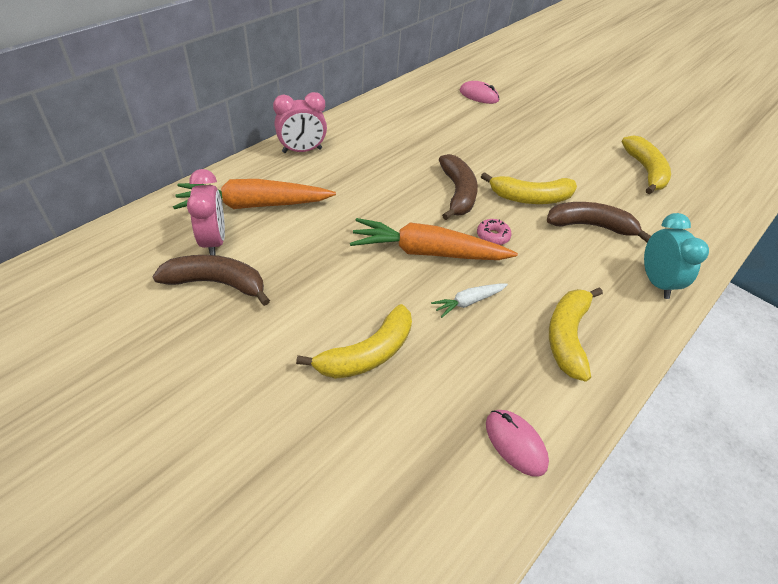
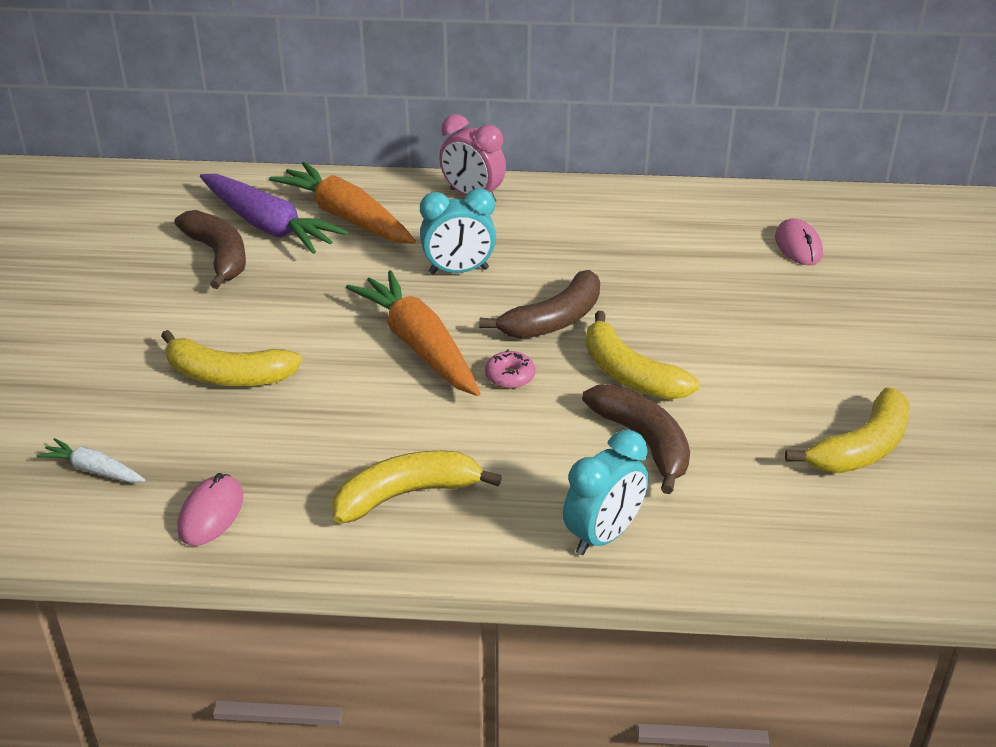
camera: 55 degrees right, 10 degrees down
pink clock [187,169,225,255] -> purple carrot [200,174,349,254]
white carrot [431,283,508,318] -> white carrot moved to [36,438,145,483]
none -> turquoise clock [420,188,496,274]

